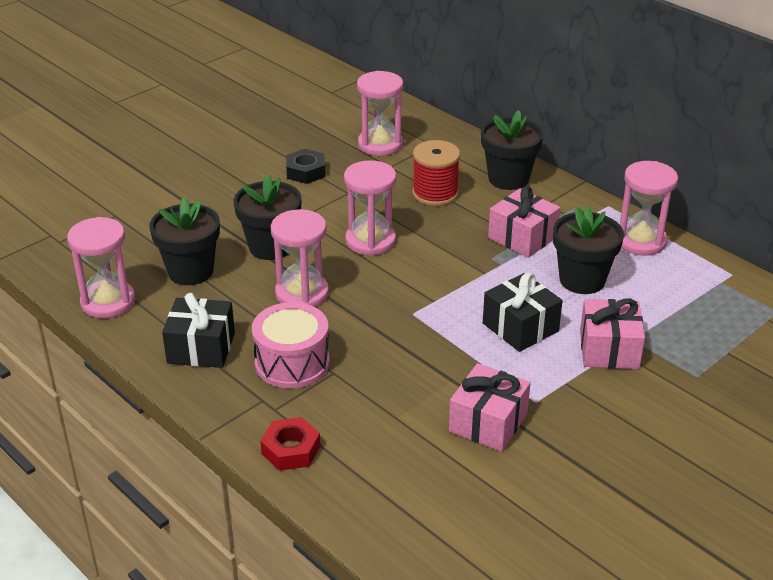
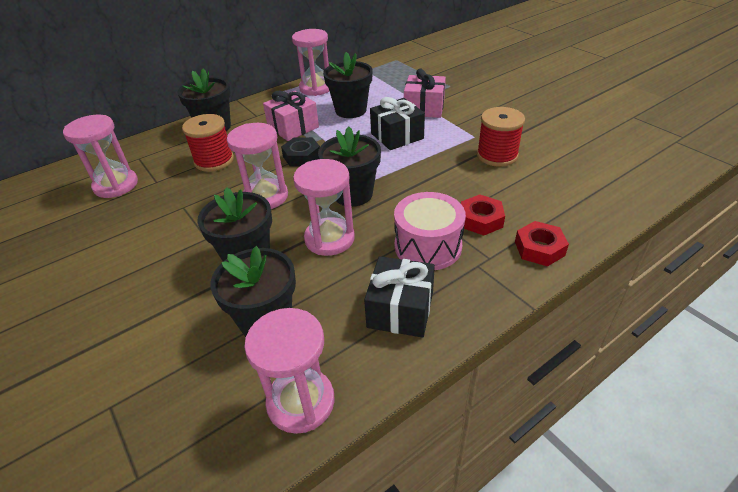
camera: 80 degrees left, 5 degrees up
black nut [286,149,326,184] -> black nut moved to [281,137,320,167]
pink gift [449,363,530,452] -> red spool [477,107,525,167]
none -> black flower pot [318,126,381,207]
none -> red nut [461,194,505,236]

